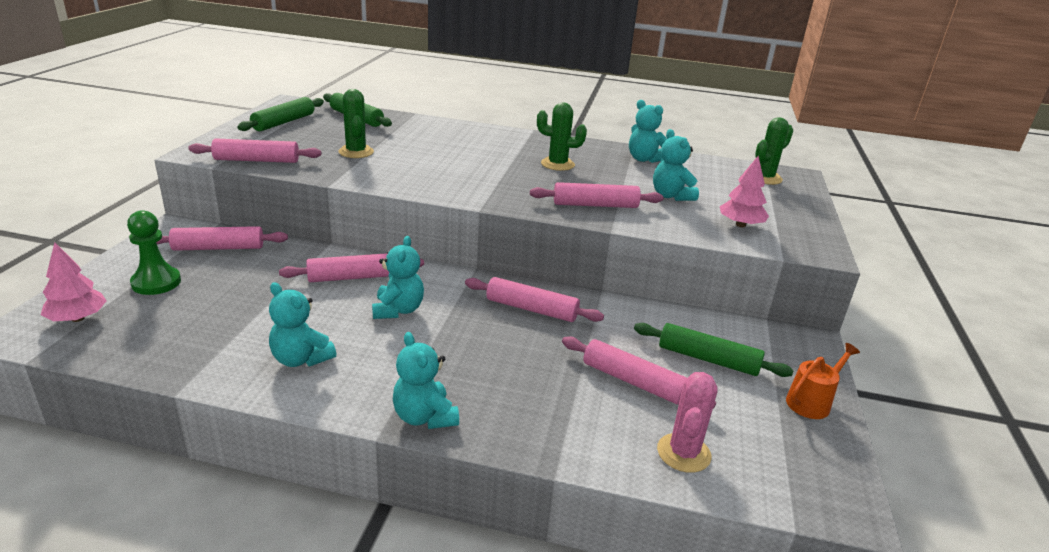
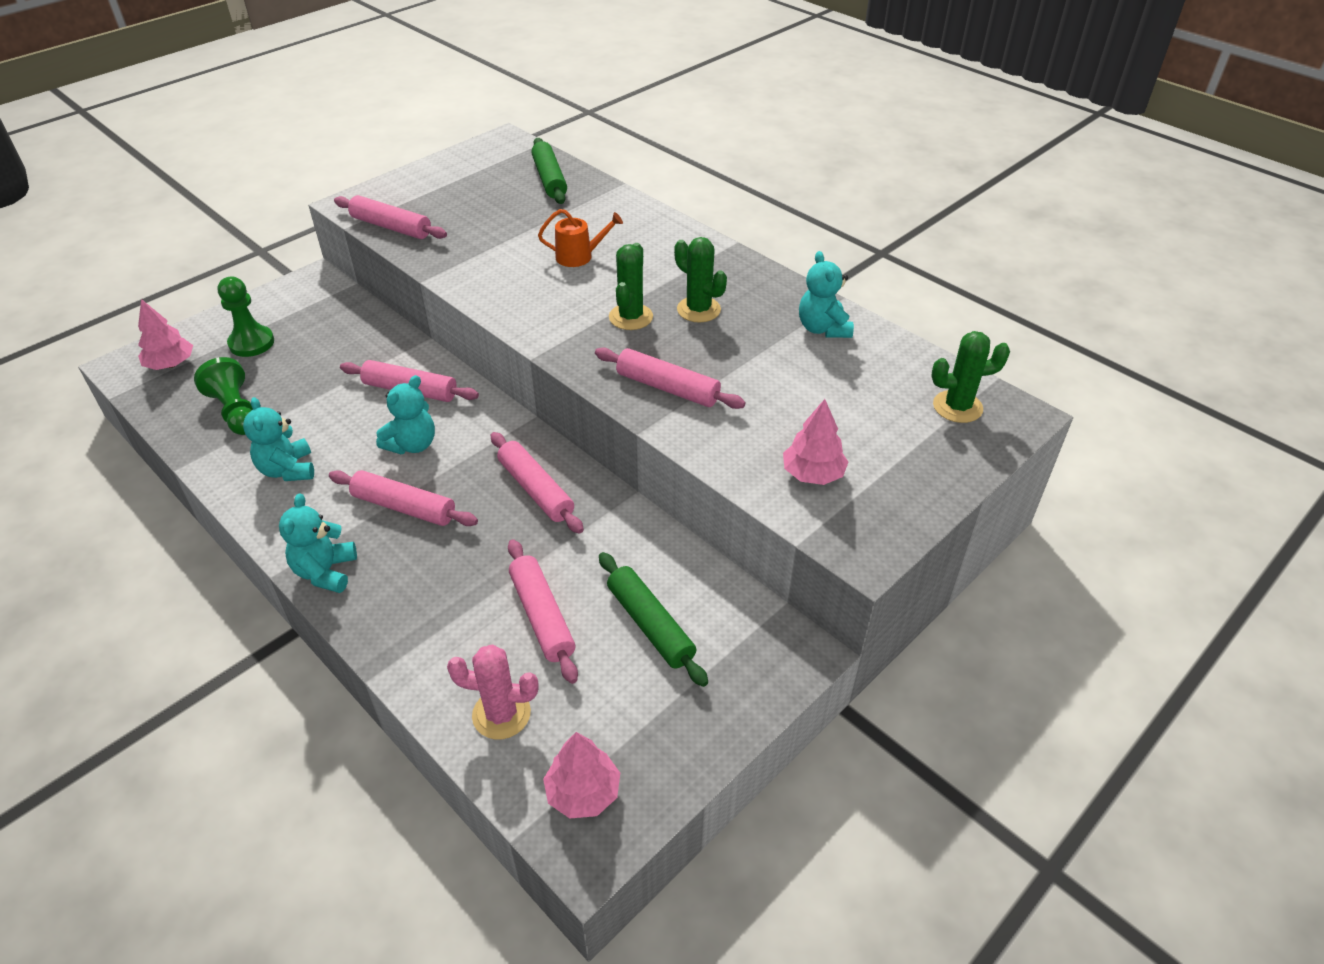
camera: 35 degrees right, 15 degrees up
pink rolling pin [156,226,288,251] -> pink rolling pin moved to [329,470,478,526]
green rolling pin [237,97,324,131] -> none
green cactus [338,89,374,158] -> green cactus moved to [609,243,653,330]
turquoise teddy bear [653,129,699,201] -> none
pink cactus [657,372,718,473] -> pink cactus turned 45 degrees clockwise [447,645,539,740]
orange watering can [786,343,860,419] -> orange watering can moved to [538,209,623,267]
none -> green pawn [194,357,253,435]
none -> pink tree [543,732,620,819]

